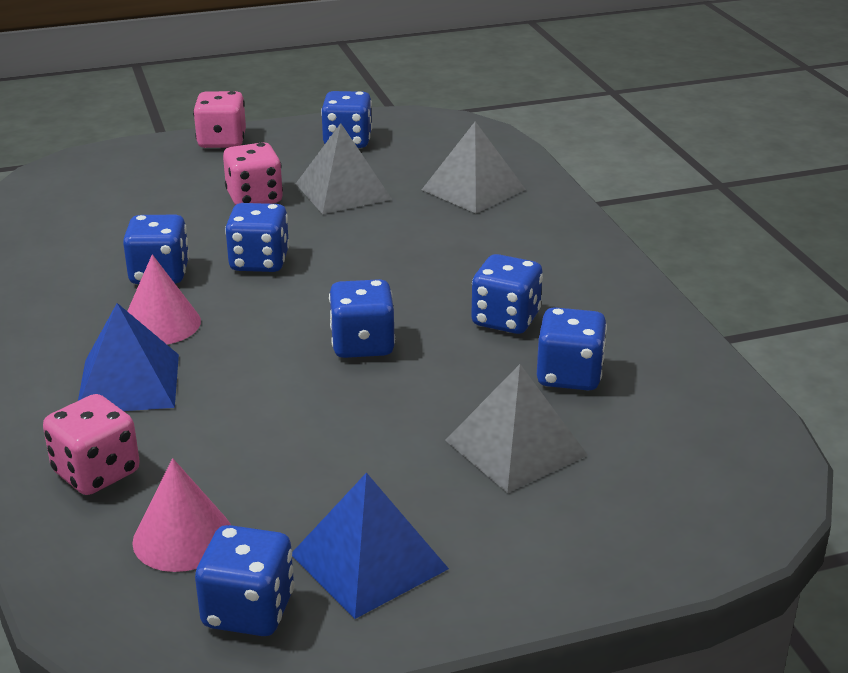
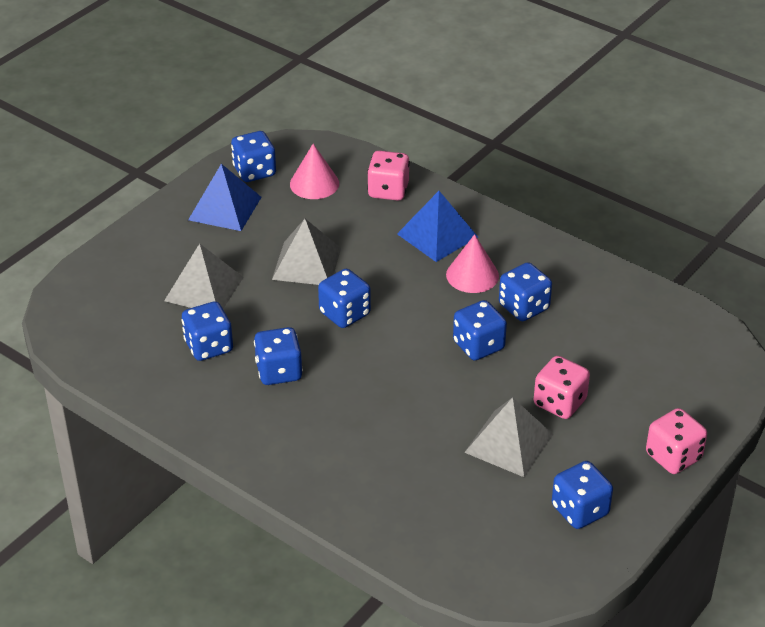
camera: 145 degrees right, 10 degrees up
grey pyramid [422,122,526,213] -> grey pyramid moved to [272,219,341,285]

